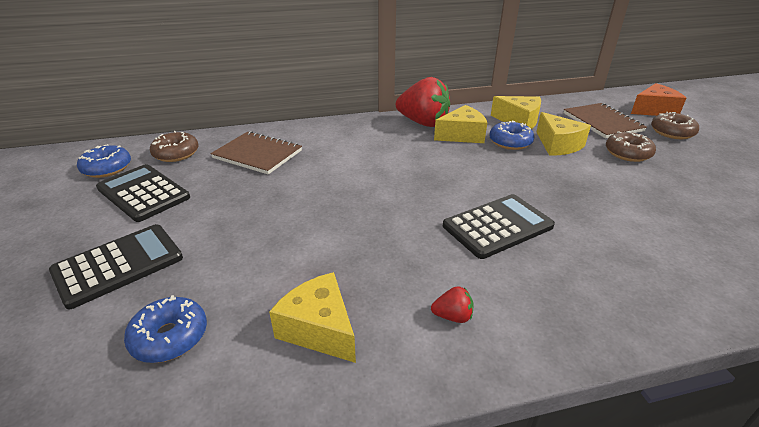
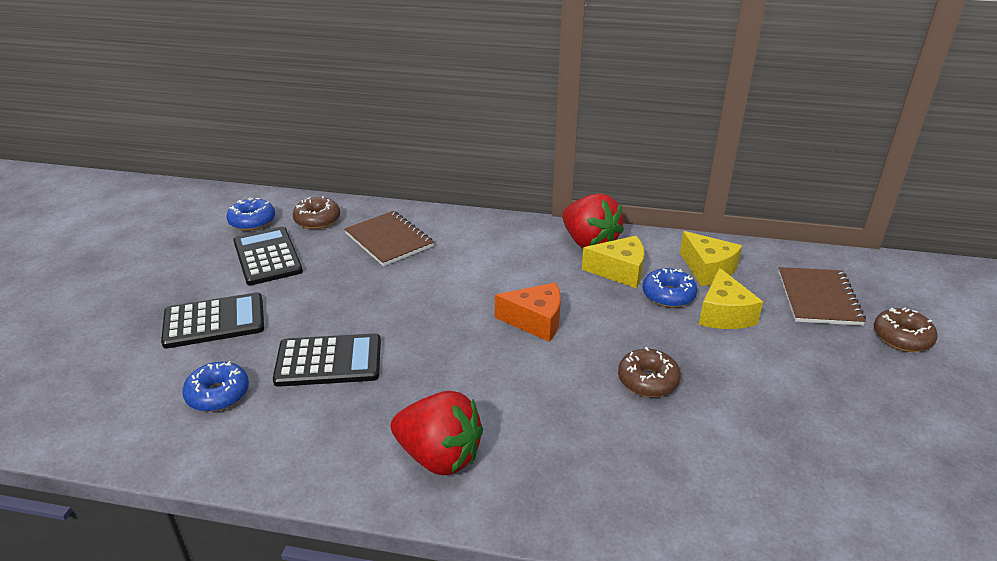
camera: 25 degrees right, 0 degrees up
yellow cheese [269,272,356,363] -> none
red strawberry [431,286,474,323] -> red strawberry [391,391,483,475], size x2.38
black calculator [443,194,555,259] -> black calculator moved to [273,333,381,387]
brown donut [606,131,656,162] -> brown donut moved to [618,347,681,397]
orange cheese [631,83,686,116] -> orange cheese moved to [495,283,561,342]

